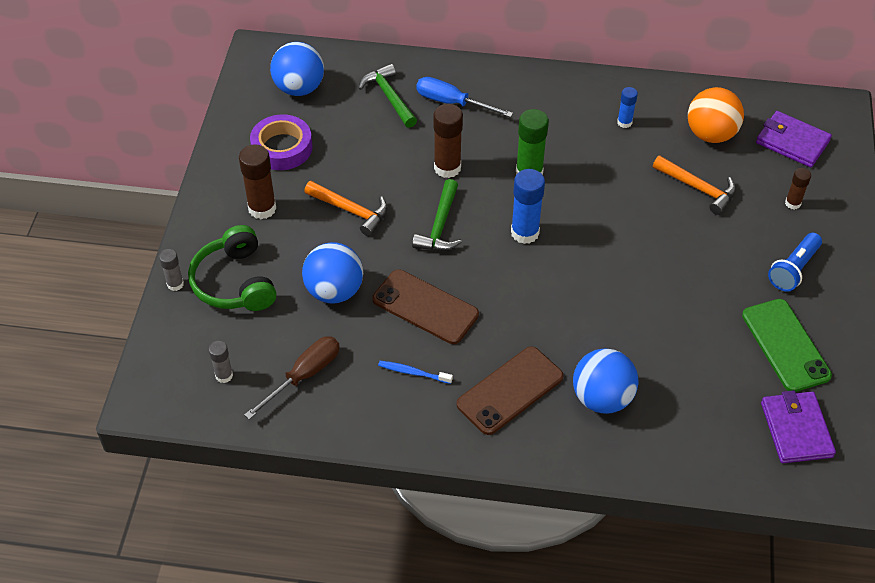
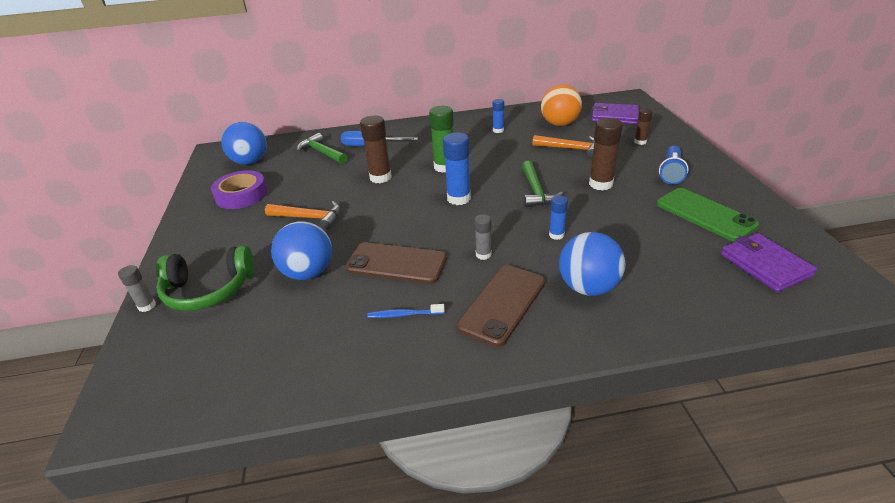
camera: 15 degrees left, 15 degrees down
green headphones [188,225,276,311] -> green headphones turned 60 degrees counterclockwise [156,245,254,311]
grey glue stick [209,341,233,383] -> grey glue stick moved to [474,214,491,260]
brown glue stick [239,144,276,219] -> brown glue stick moved to [589,118,623,191]
brown screwdriver [244,336,340,420] -> none
green hammer [412,179,462,251] -> green hammer moved to [522,161,563,207]
none -> blue glue stick [549,195,568,240]

